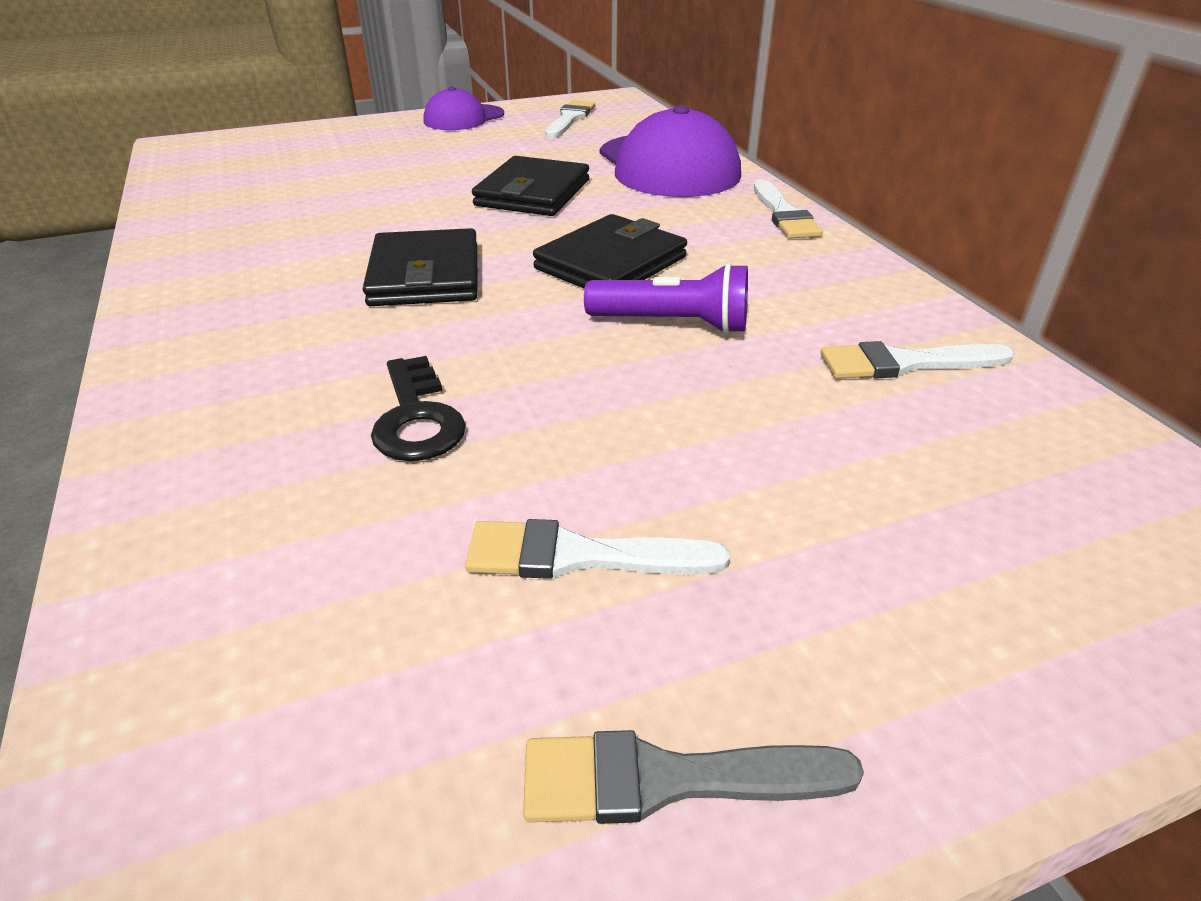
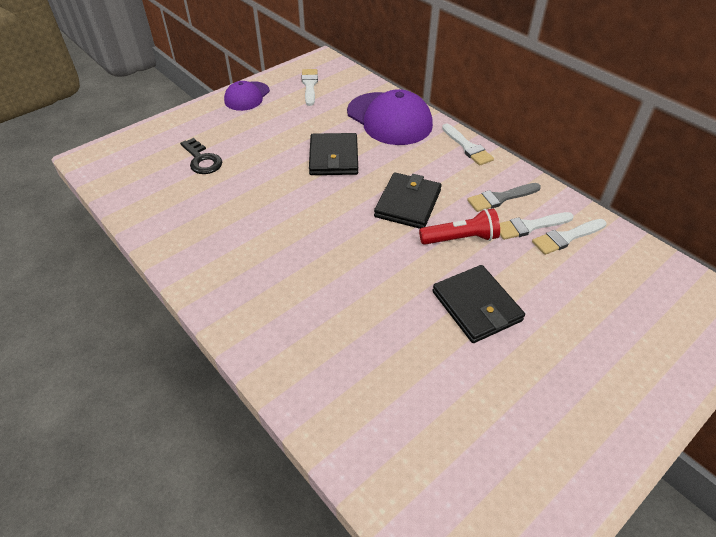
camera: 20 degrees left, 10 degrees up
black wallet [363,228,477,306] -> black wallet moved to [432,265,525,343]
black key [371,356,466,461] -> black key moved to [180,138,222,174]
white brush [465,519,730,579] -> white brush moved to [500,212,574,240]
grey brush [523,730,864,824] -> grey brush moved to [467,183,541,212]
purple flashlight [584,263,748,334] -> red flashlight [419,209,500,245]

